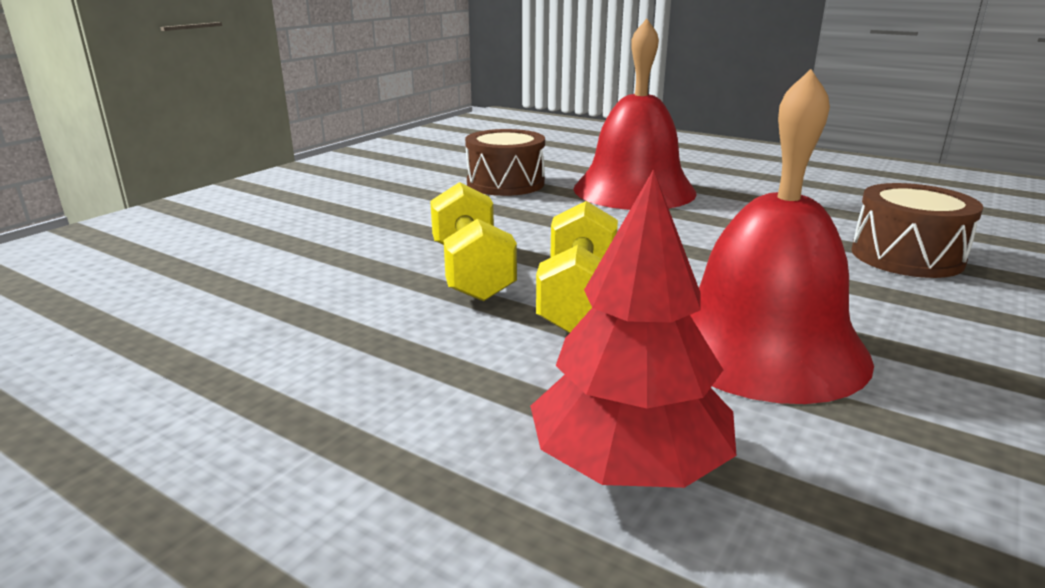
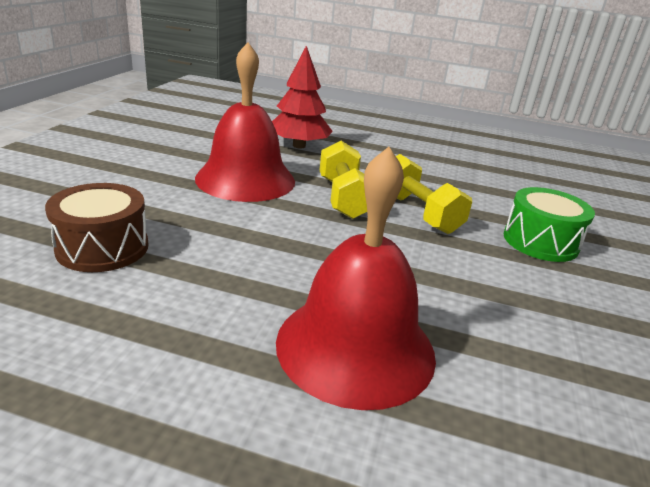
camera: 160 degrees right, 5 degrees up
brown drum [465,129,545,196] -> none
none -> green drum [504,187,595,262]

